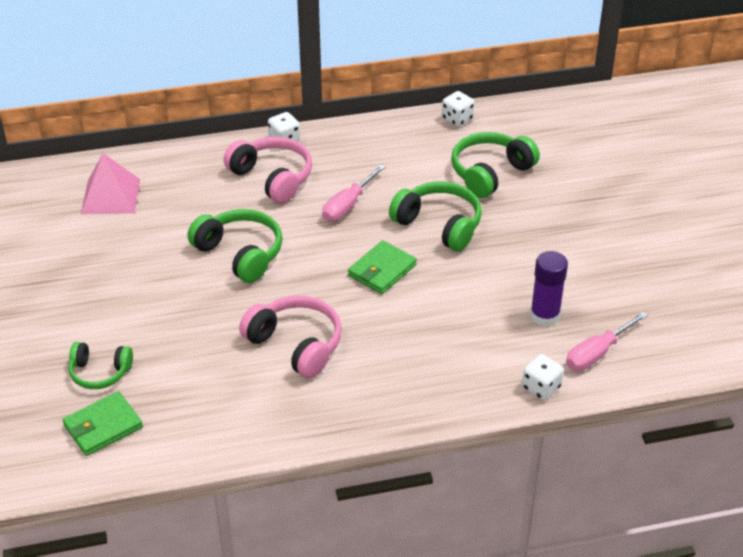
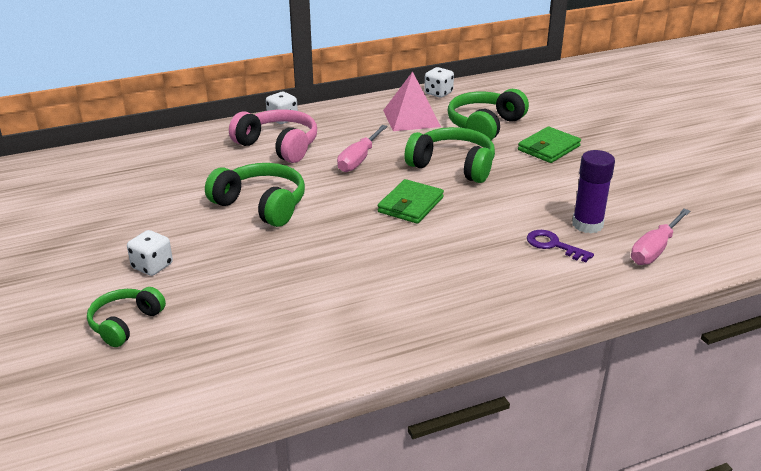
camera: 10 degrees left, 10 degrees down
green wallet [63,391,143,456] -> green wallet moved to [518,126,581,163]
green headphones [69,342,133,389] -> green headphones turned 120 degrees clockwise [87,287,166,347]
pink pyramid [81,153,140,214] -> pink pyramid moved to [383,71,441,131]
pink headphones [239,296,342,378] -> none
white dice [522,354,564,400] -> white dice moved to [127,230,173,276]
none -> purple key [527,230,594,262]

